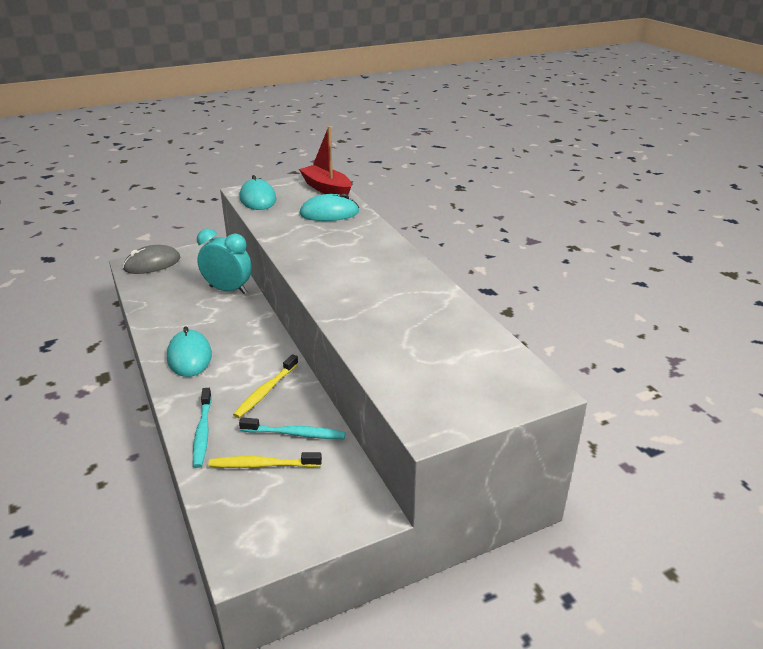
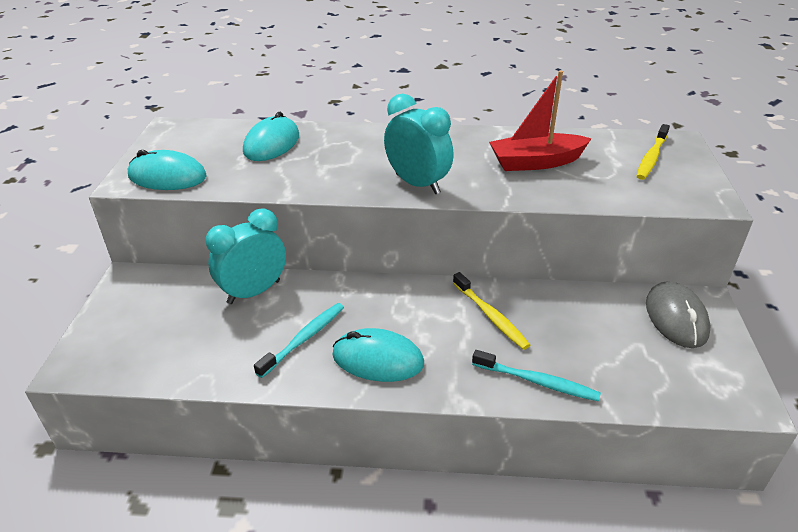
camera: 60 degrees left, 5 degrees up
grey mouse [123,245,181,274] -> grey mouse moved to [646,281,711,348]
yellow toothbrush [208,452,322,468] -> yellow toothbrush moved to [637,124,670,180]
turquoise toothbrush [239,417,346,439] -> turquoise toothbrush moved to [254,303,344,378]
red boat [299,126,352,195] -> red boat moved to [489,70,592,171]
none -> turquoise clock [384,94,454,194]

